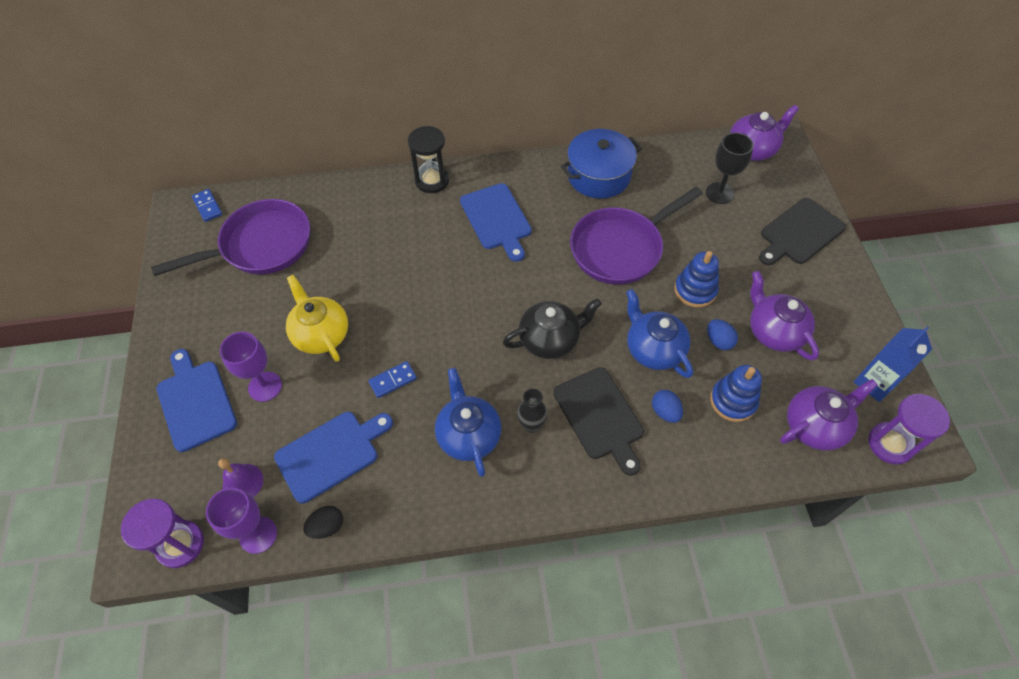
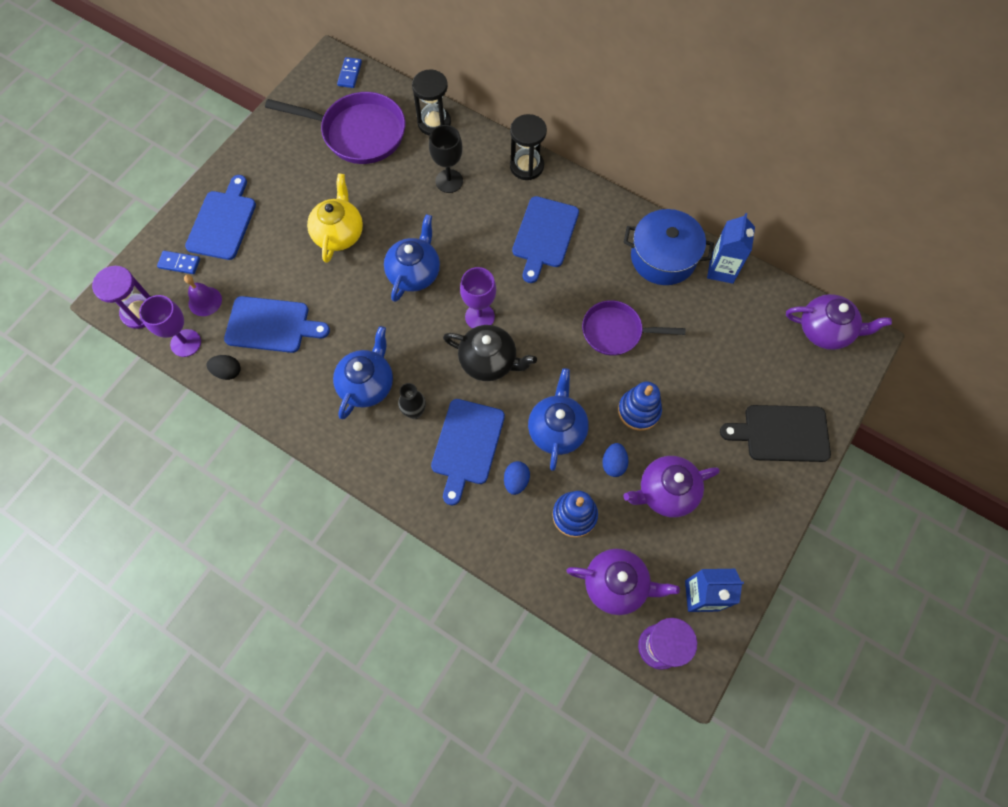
camera: 40 degrees right, 10 degrees up
purple goblet [220,332,282,402] -> purple goblet moved to [460,267,496,329]
blue domino [368,361,417,398] -> blue domino moved to [157,251,200,274]
black cutting board [553,367,644,476] -> blue cutting board [431,399,505,505]
purple pan [570,187,703,285] -> purple pan [582,300,685,356], size x0.65
black goblet [706,133,754,204] -> black goblet moved to [429,125,463,193]
purple teapot [750,271,819,361] -> purple teapot turned 120 degrees counterclockwise [623,456,720,518]
none -> blue teapot [384,214,440,302]
none -> black hourglass [412,70,451,136]
none -> blue carton [707,213,755,284]

